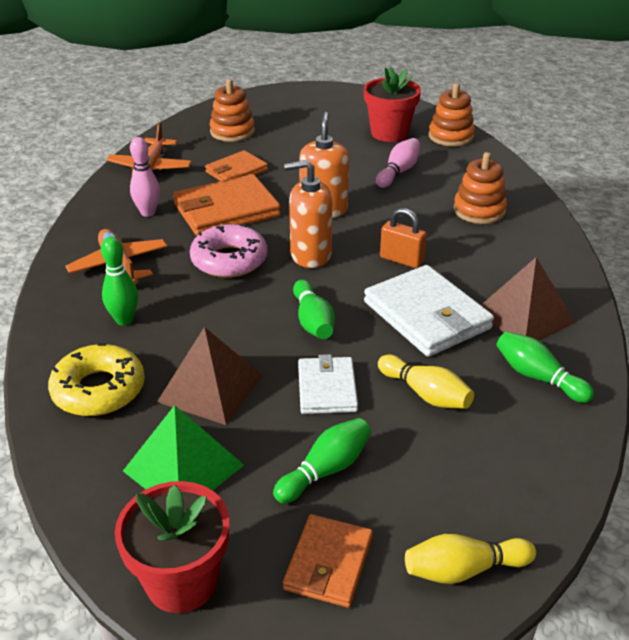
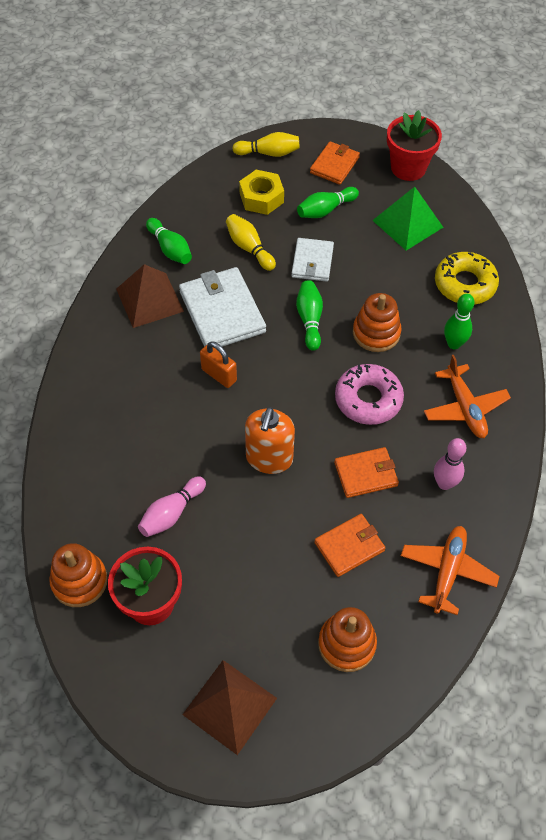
camera: 170 degrees left, 20 degrees up
brown pyramid [157,327,263,425] -> brown pyramid moved to [182,660,277,755]
orange wallet [173,174,281,236] -> orange wallet [334,447,399,498], size x0.60
orange soap dispenser [284,160,332,268] -> none
orange stacking toy [454,152,507,224] -> orange stacking toy moved to [353,293,402,352]
none -> yellow nut [239,170,284,215]

